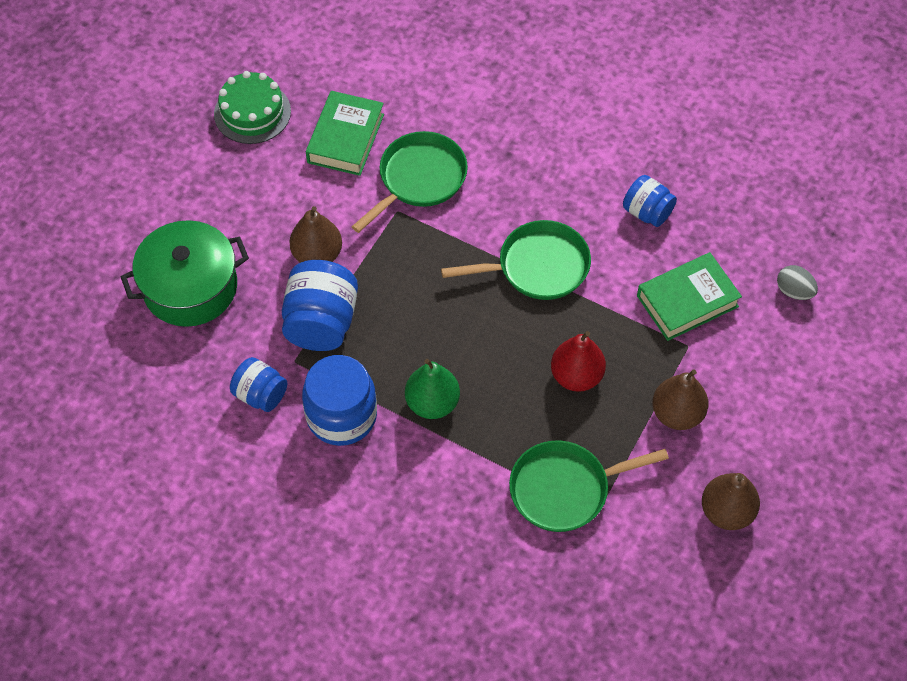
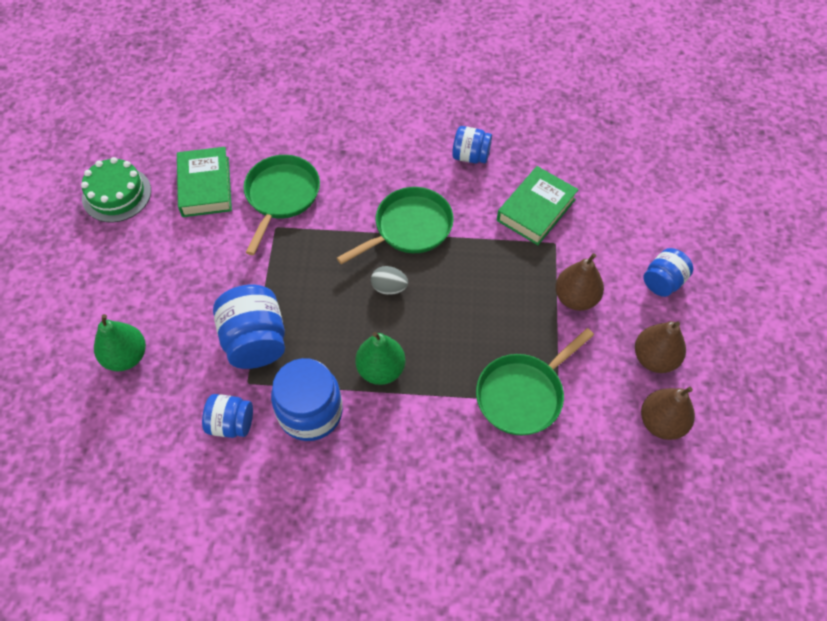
camera: 25 degrees left, 0 degrees up
green pot [121,220,249,327] -> green pear [94,314,146,371]
brown pear [289,206,342,263] -> brown pear moved to [641,387,695,440]
red pear [551,331,606,392] -> none
grey egg [777,265,818,300] -> grey egg moved to [371,266,408,295]
none -> blue jar [643,248,693,297]

